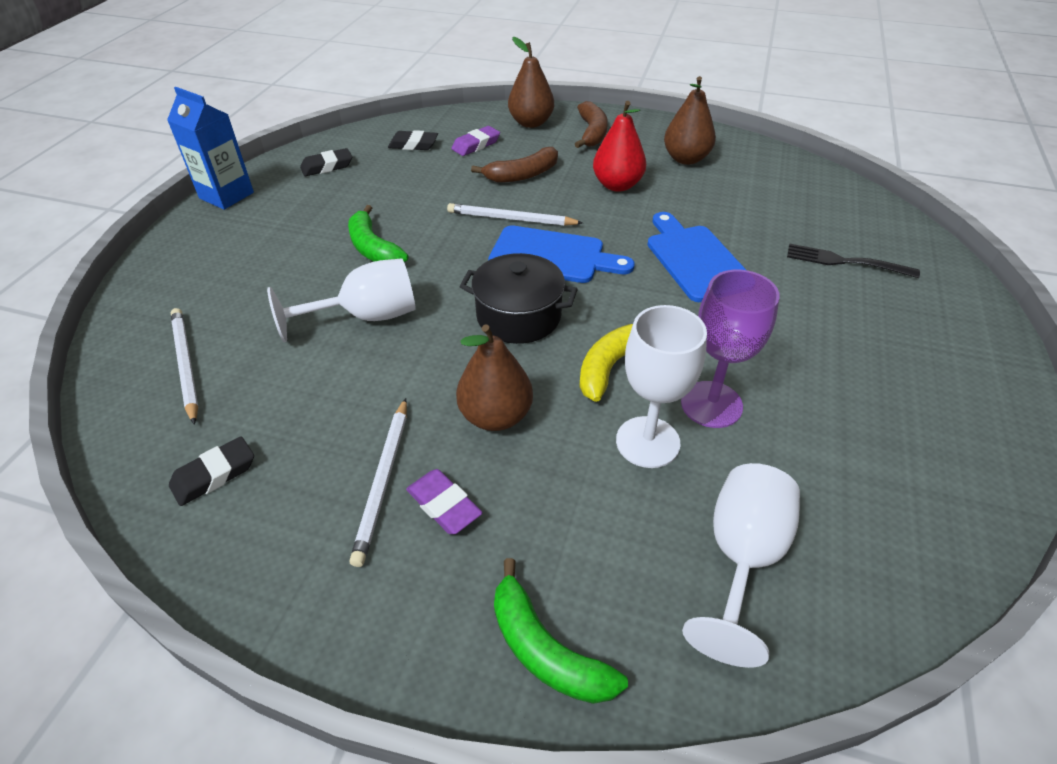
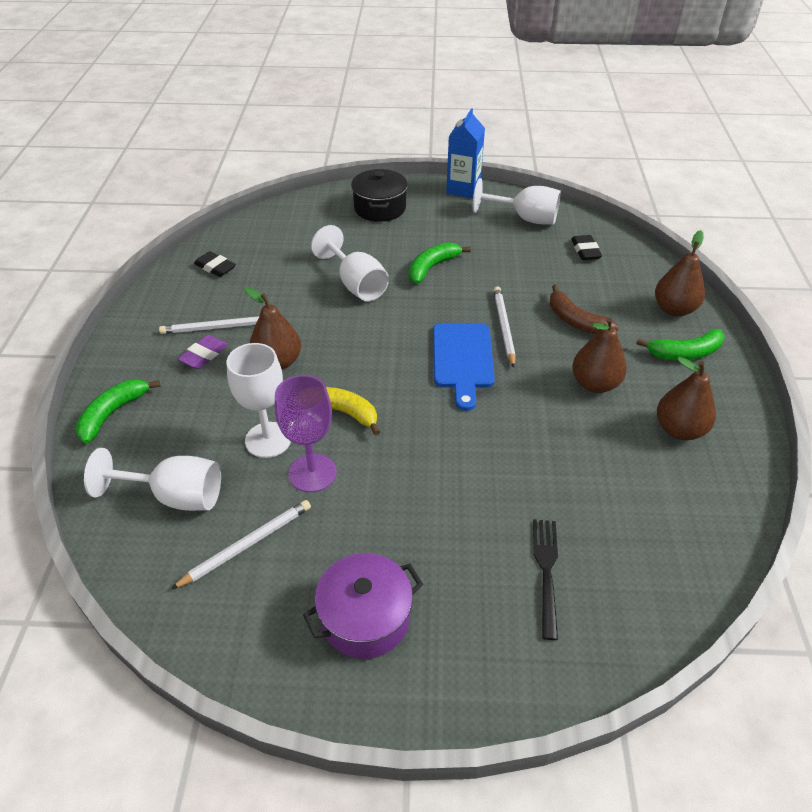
camera: 75 degrees right, 0 degrees up
white pencil [171,308,199,425] -> white pencil moved to [171,500,311,589]
black eraser [300,148,352,176] -> white goblet [473,178,561,225]
purple eraser [451,126,500,156] -> none
black pot [459,253,578,344] -> black pot moved to [351,169,408,222]
brown banana [575,101,608,148] -> green banana [636,329,725,360]
red pear [593,101,646,192] -> brown pear [572,317,627,393]
blue cutting board [647,212,746,302] -> none
none -> purple pot [303,553,423,659]

